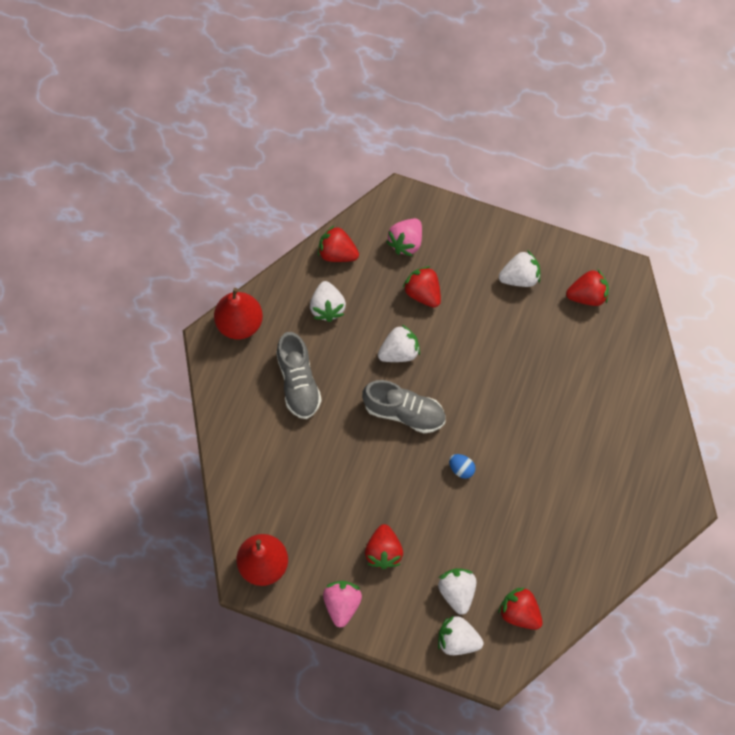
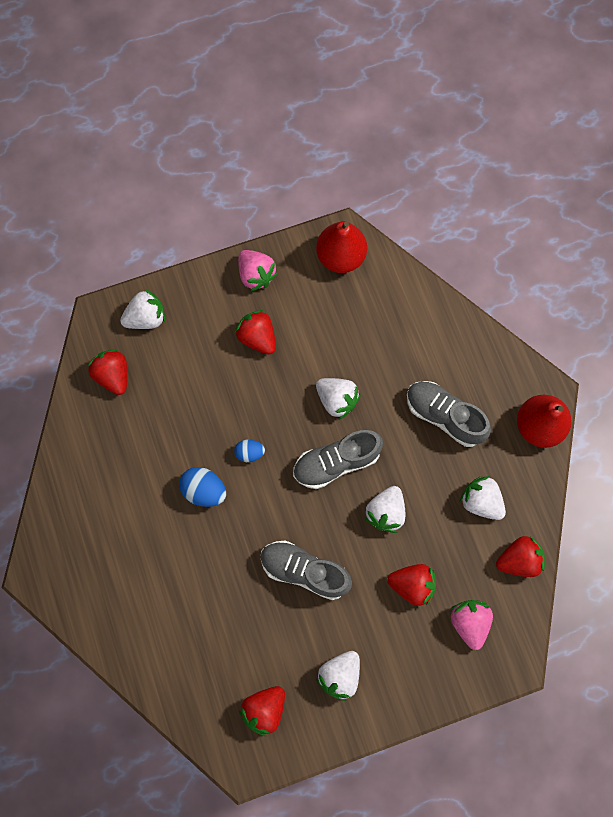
camera: 140 degrees right, 5 degrees up
white strawberry [438,568,477,615] -> white strawberry moved to [316,378,360,420]
red strawberry [498,588,543,630] -> red strawberry turned 120 degrees counterclockwise [87,350,127,395]
none -> blue egg [179,467,226,507]
none -> grey shoe [260,540,352,600]

